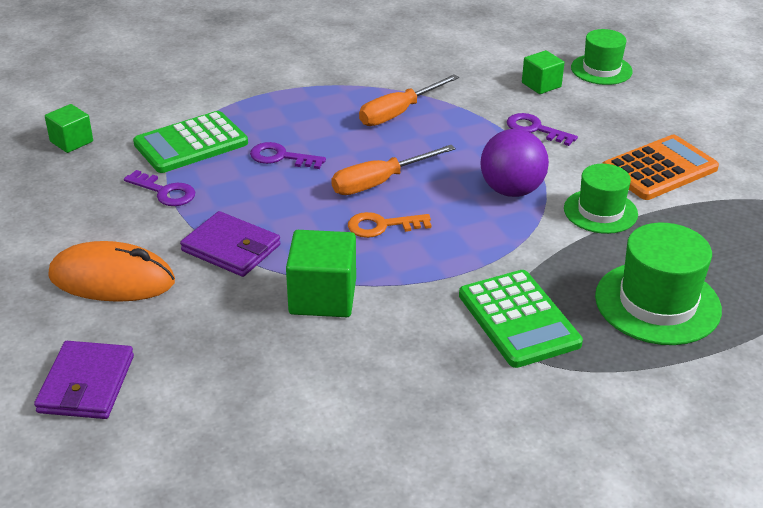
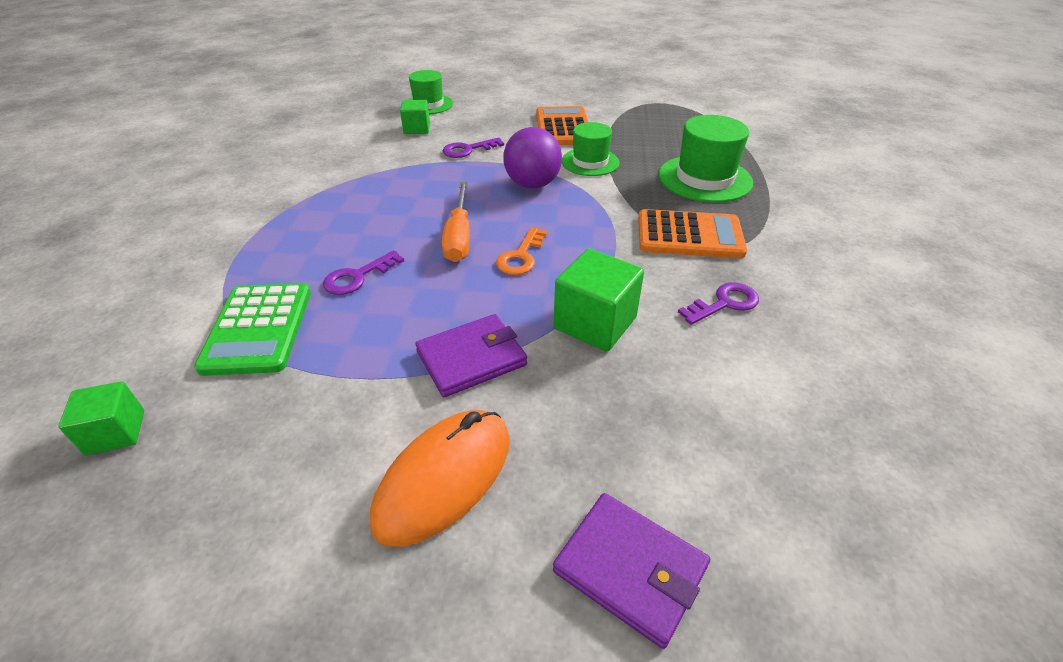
camera: 60 degrees left, 5 degrees up
purple key [124,170,195,206] -> purple key moved to [678,282,759,325]
orange screwdriver [359,74,459,126] -> none
green calculator [459,270,583,368] -> orange calculator [638,209,747,258]

